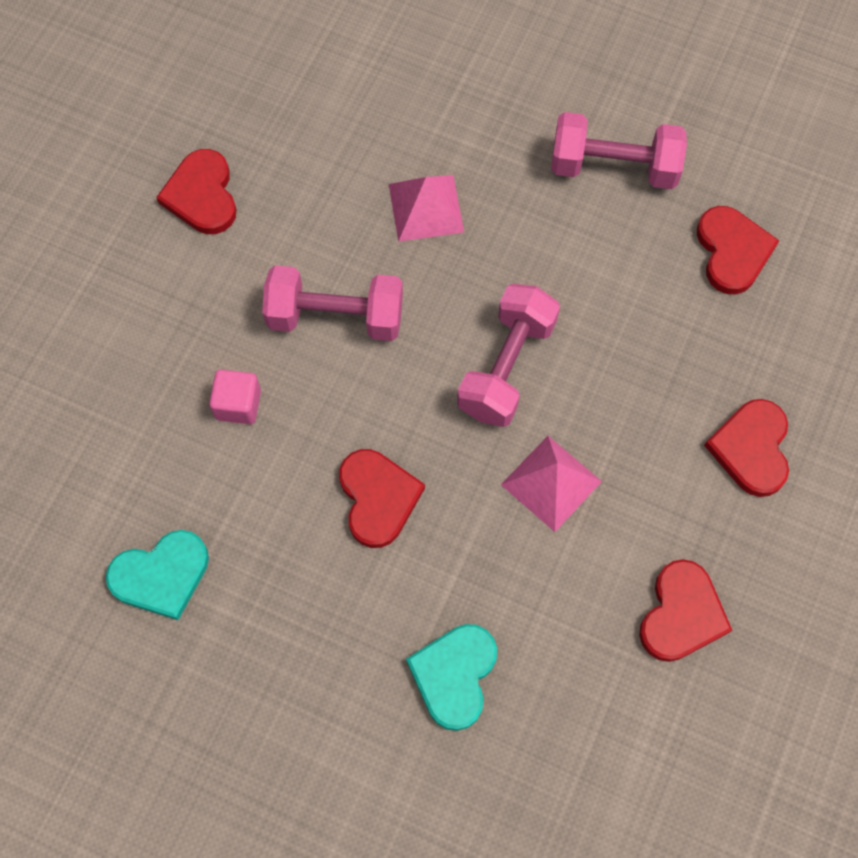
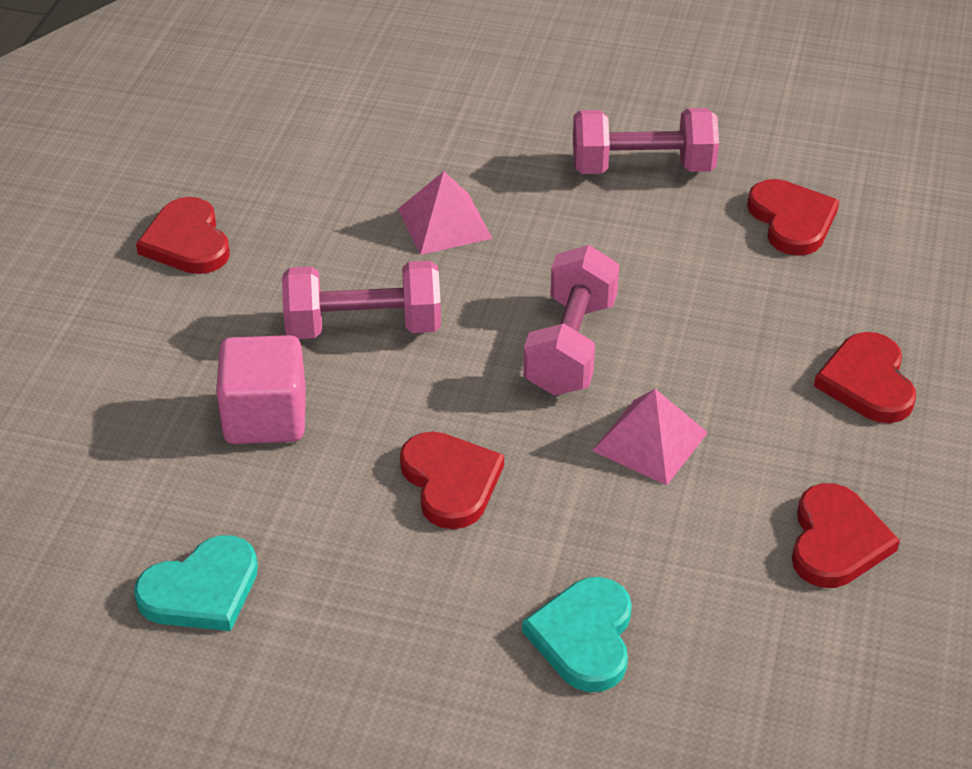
camera: 10 degrees left, 25 degrees down
pink cube [209,370,261,424] -> pink cube [216,335,306,444], size x1.61

